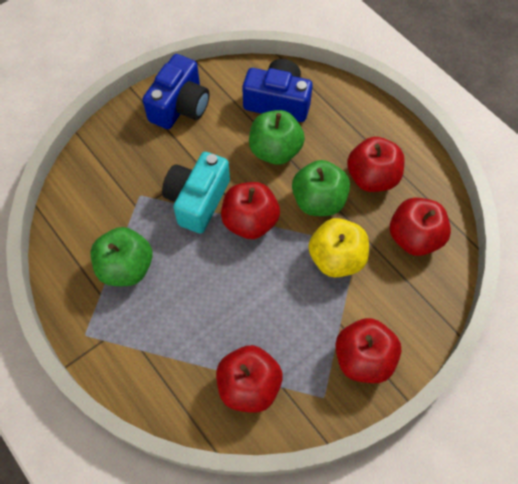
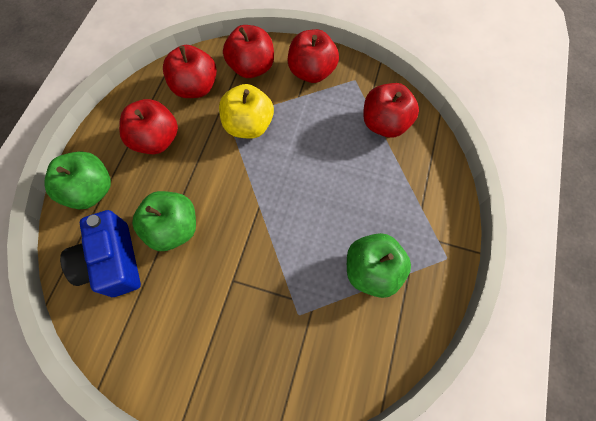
camera: 125 degrees left, 5 degrees up
blue camera [143,54,210,129] -> none
turquoise camera [162,152,230,234] -> none
red apple [221,182,280,239] -> red apple moved to [223,25,274,78]
green apple [292,160,350,216] -> green apple moved to [44,152,111,209]

